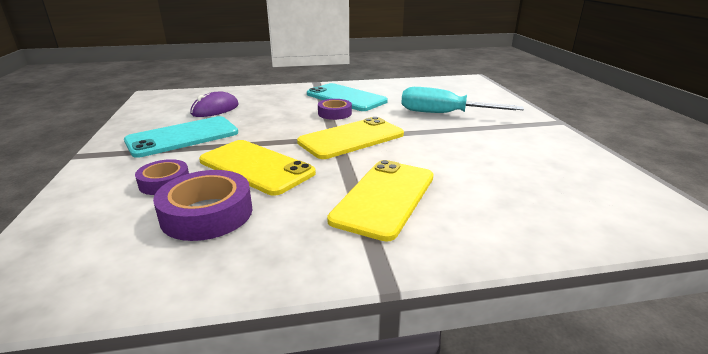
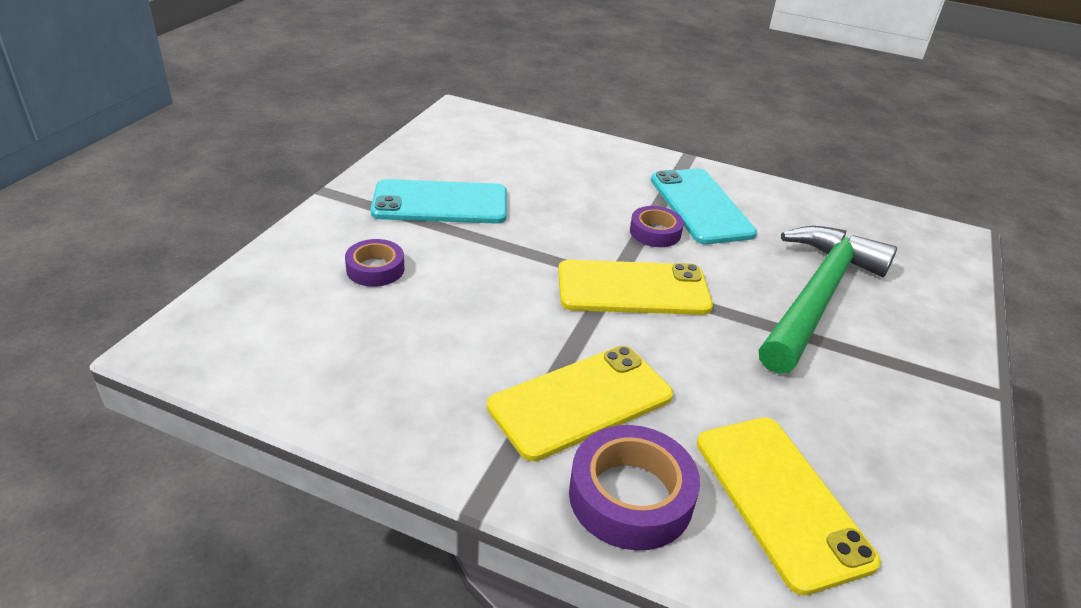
camera: 30 degrees right, 10 degrees up
purple tape [153,170,253,241] -> purple tape moved to [569,425,700,551]
purple mouse [190,92,239,117] -> none
yellow phone [199,140,316,196] -> yellow phone moved to [697,417,881,596]
turquoise screwdriver [401,87,524,113] -> green hammer [759,226,897,374]

